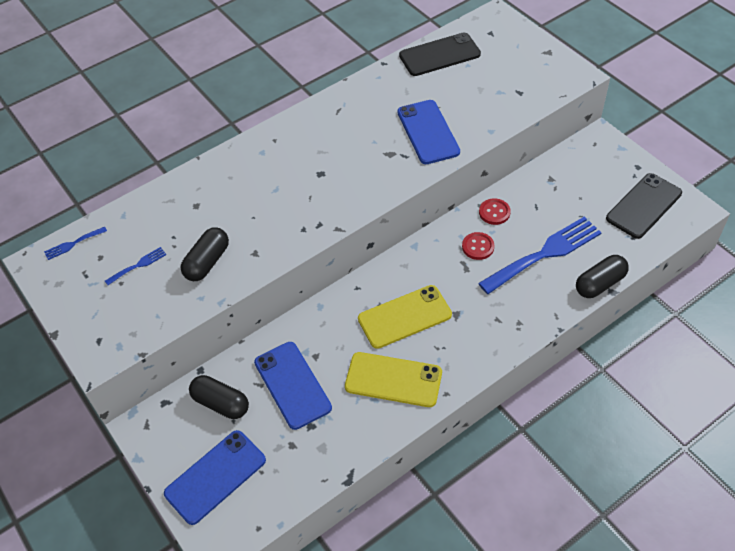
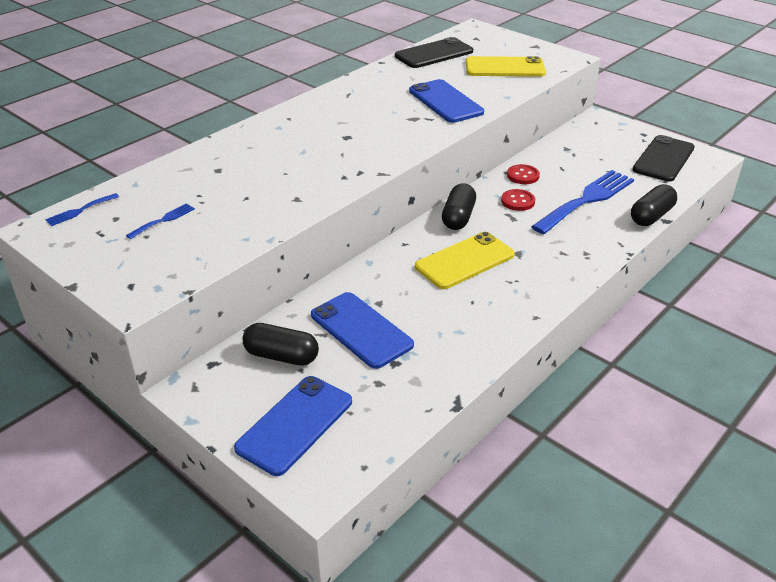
camera: 15 degrees left, 15 degrees down
black capsule [181,228,229,281] -> black capsule moved to [442,183,476,230]
yellow phone [345,352,442,407] -> yellow phone moved to [466,56,546,77]

